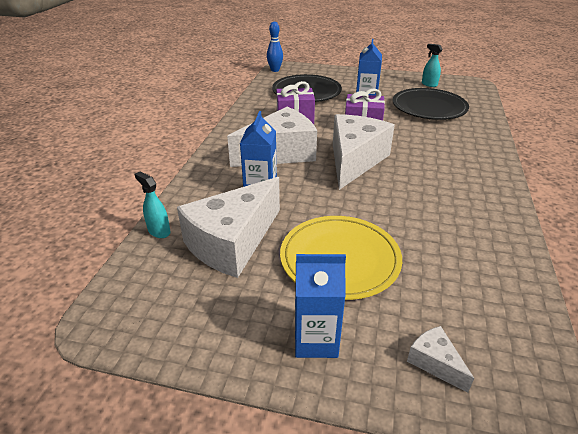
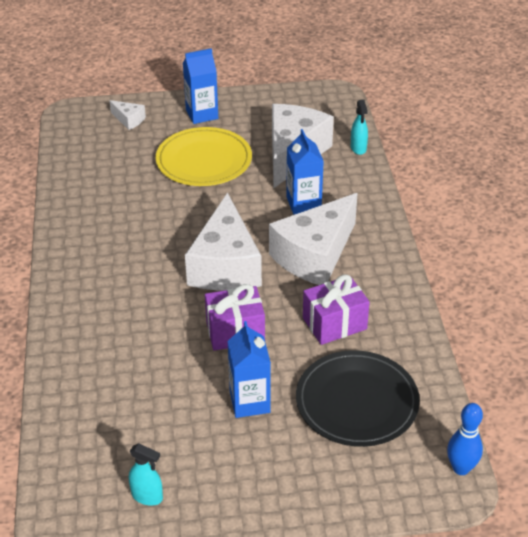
camera: 160 degrees right, 5 degrees up
turquoise spray bottle [135,171,170,238] -> turquoise spray bottle turned 60 degrees clockwise [351,100,368,155]
black plate [393,88,469,120] -> none

